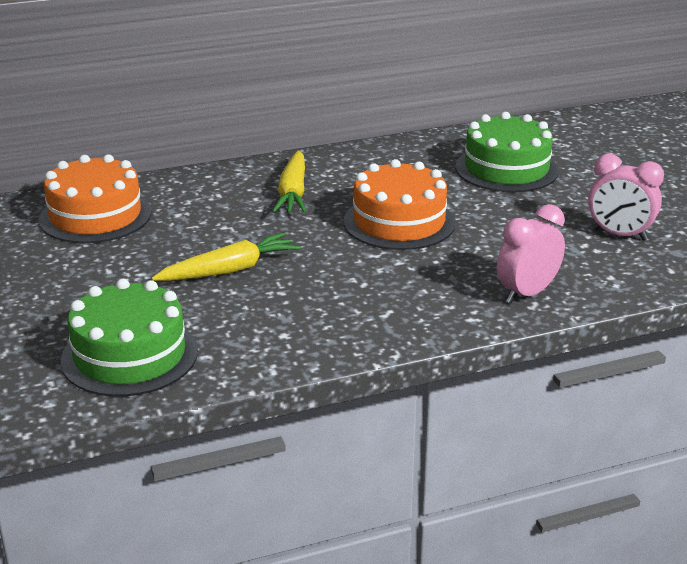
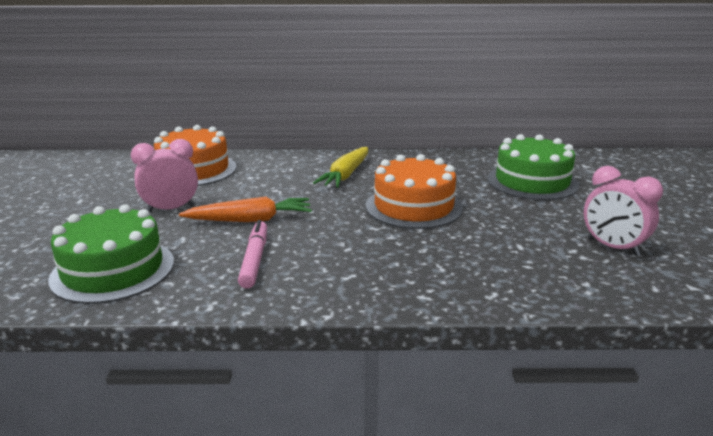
camera: 20 degrees right, 5 degrees down
yellow carrot [151,232,301,281] -> orange carrot [179,197,312,222]
pink clock [497,204,565,303] -> pink clock moved to [131,139,198,213]
none -> pink marker [238,220,267,289]

